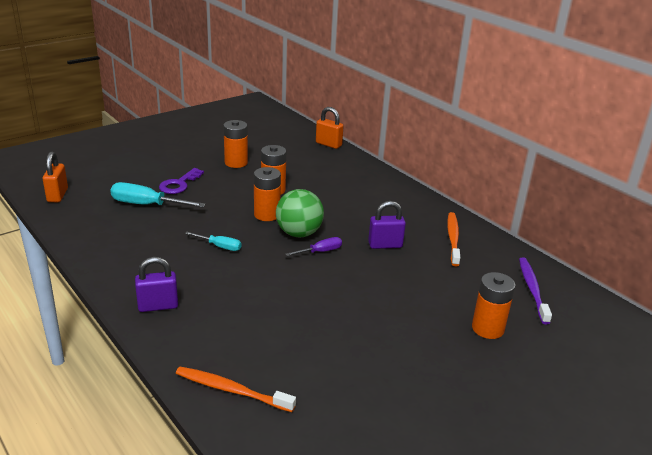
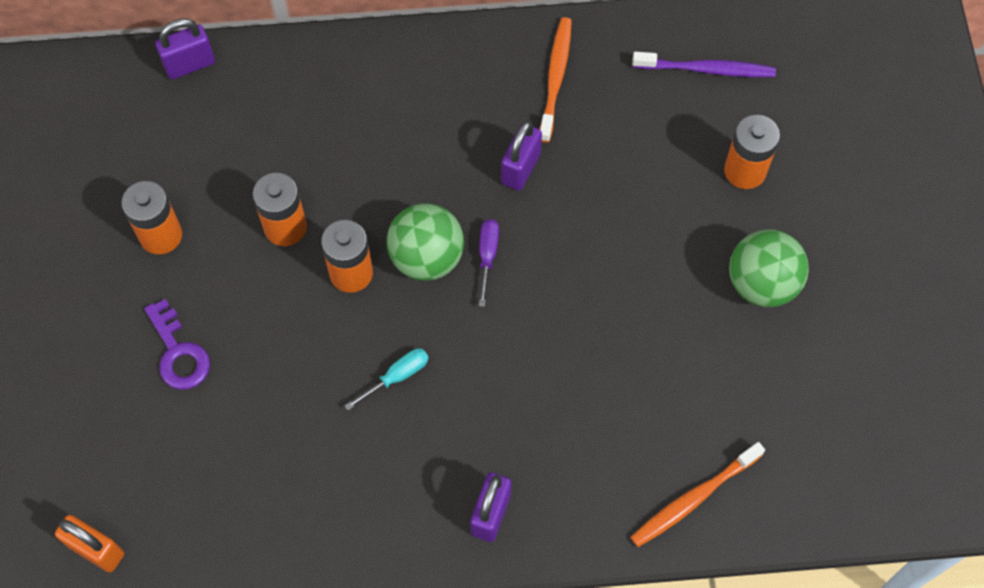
camera: 55 degrees left, 35 degrees up
turquoise screwdriver [110,182,206,207] -> none
orange padlock [316,107,343,149] -> purple padlock [155,19,215,79]
orange toothbrush [447,212,460,266] -> orange toothbrush turned 60 degrees clockwise [540,17,572,143]
purple toothbrush [519,258,552,324] -> purple toothbrush turned 150 degrees clockwise [632,52,776,77]
none -> green ball [729,229,809,307]

